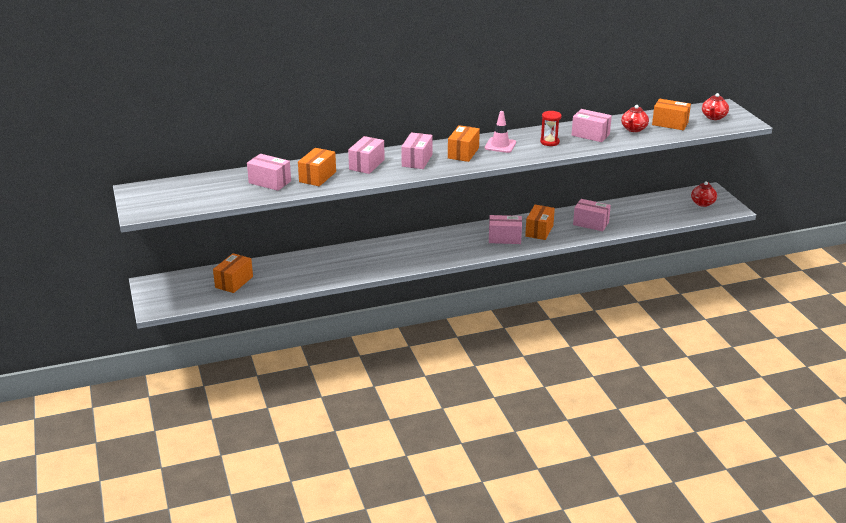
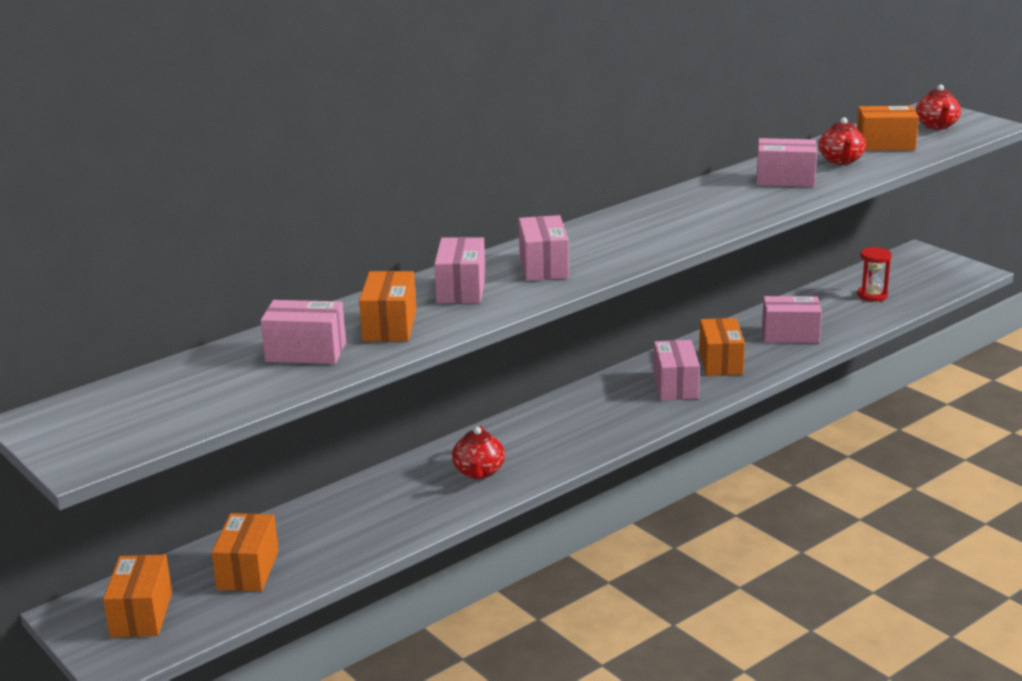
camera: 20 degrees left, 5 degrees down
orange box [448,125,480,162] -> orange box moved to [103,555,172,637]
pink traffic cone [485,111,516,153] -> none
pink box [489,215,522,244] -> pink box turned 75 degrees counterclockwise [654,340,700,400]
red hourglass [540,111,562,146] -> red hourglass moved to [857,247,892,302]
red teapot [691,181,717,207] -> red teapot moved to [452,426,505,479]

